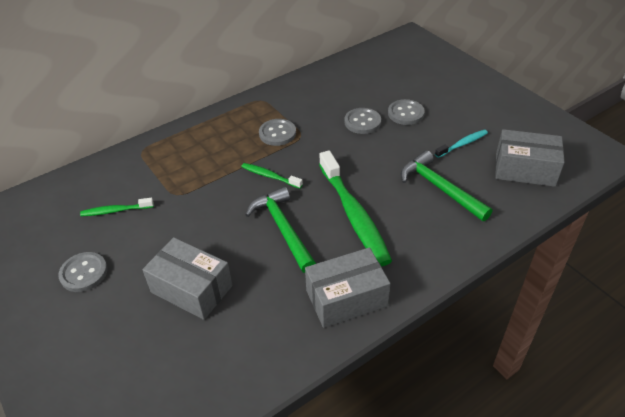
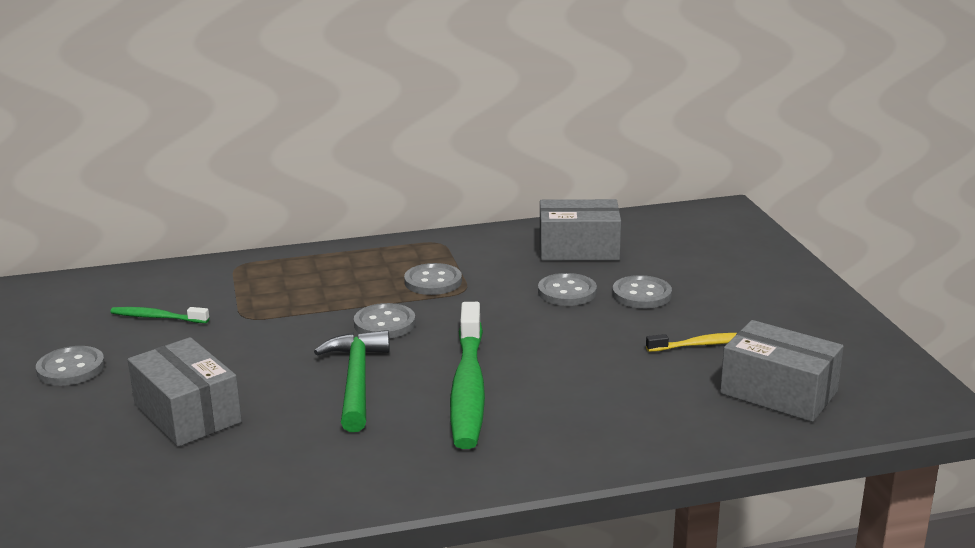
camera: 20 degrees right, 20 degrees down
green toothbrush [241,163,303,189] -> grey button [354,303,415,338]
grey box [305,247,390,328] -> grey box moved to [540,199,621,261]
green hammer [401,150,493,221] -> none
turquoise toothbrush [435,130,488,158] -> yellow toothbrush [646,333,737,352]

